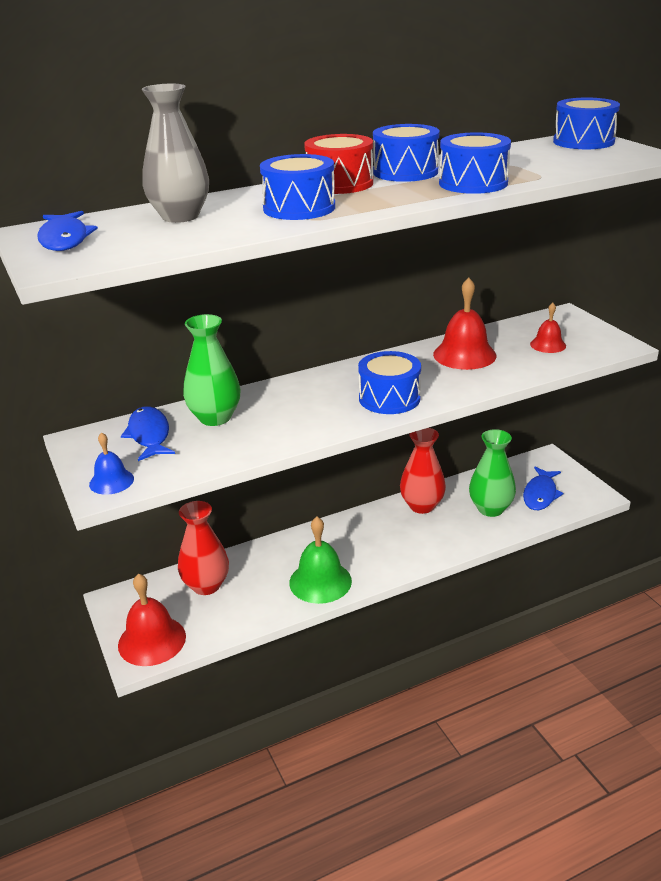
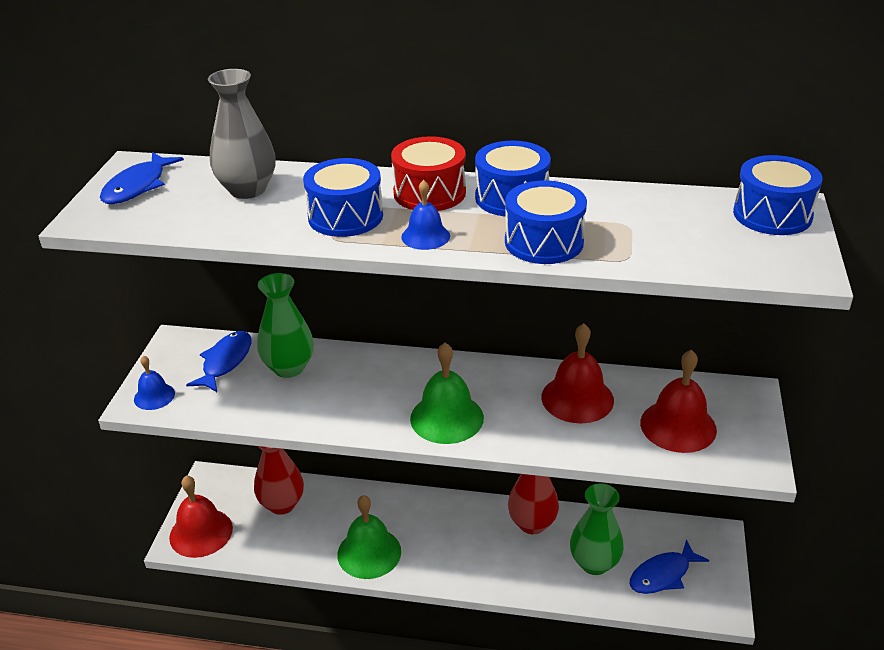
camera: 35 degrees right, 5 degrees up
blue drum [358,351,421,414] -> green bell [410,343,484,444]
red bell [530,303,566,353] -> red bell [640,350,717,453], size x1.76
none -> blue bell [401,180,450,250]

